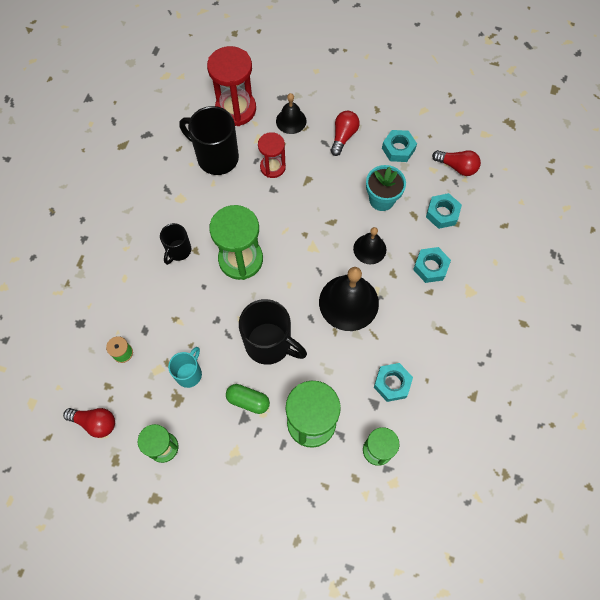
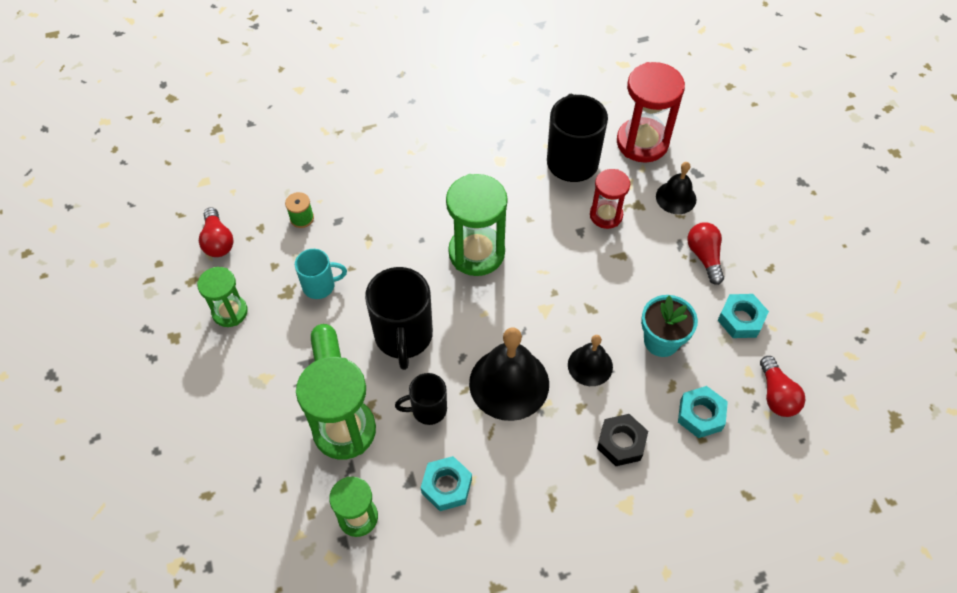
camera: 55 degrees right, 10 degrees down
black mug [160,223,191,265] -> black mug moved to [395,373,447,425]
red light bulb [331,111,360,156] -> red light bulb turned 90 degrees counterclockwise [687,222,724,285]
turquoise nut [413,247,451,283] -> black nut [597,414,648,466]

